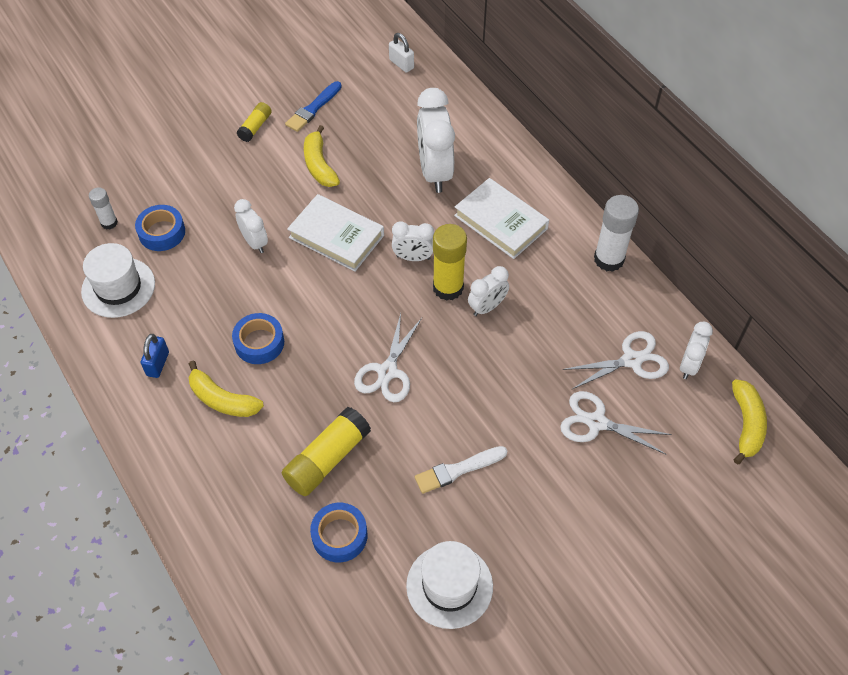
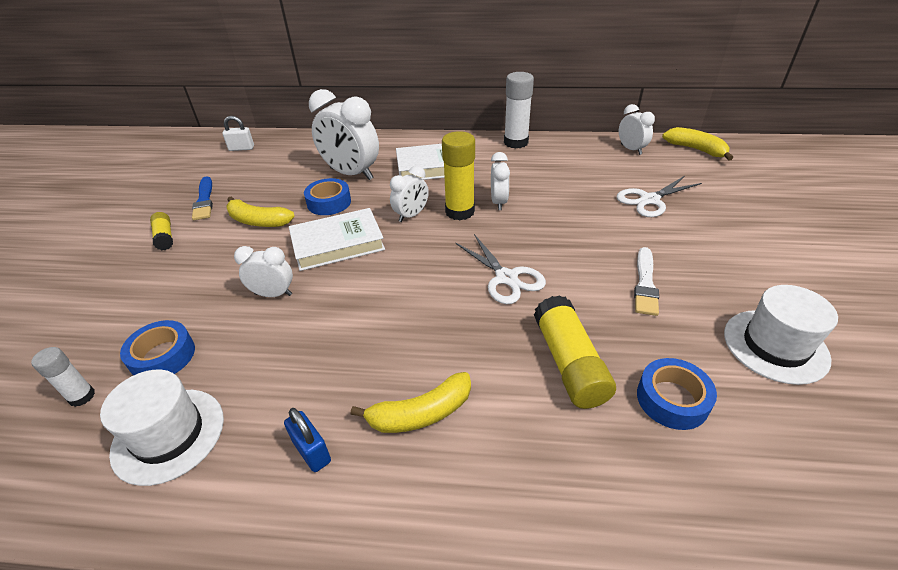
camera: 50 degrees left, 15 degrees down
blue tape [232,313,284,364] -> blue tape moved to [304,178,351,215]
white scissors [563,331,669,389] -> none

